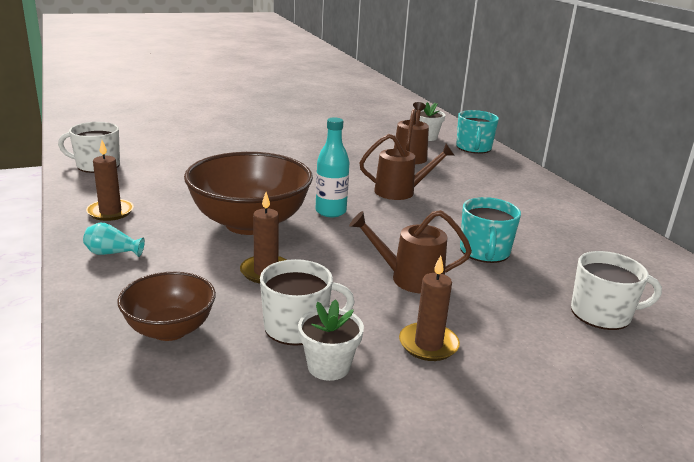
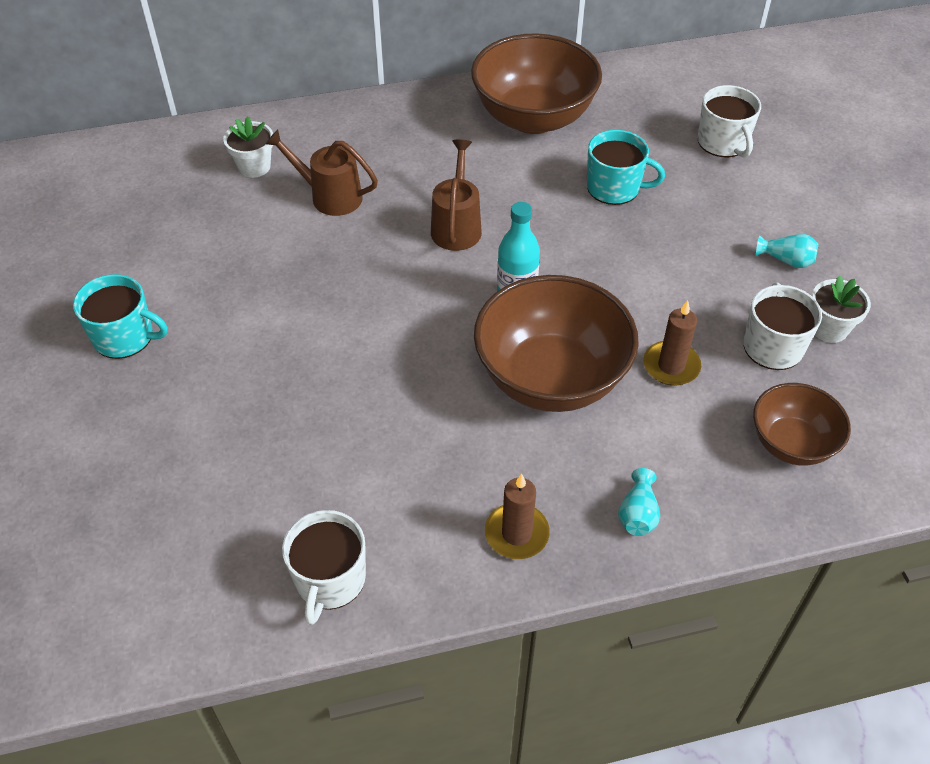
camera: 80 degrees left, 25 degrees up
brown watering can [349,210,472,293] -> none
brown candle [399,256,460,361] -> turquoise vase [756,234,818,268]
turquoise mug [456,110,499,154] -> turquoise mug moved to [73,274,168,359]
white mug [571,251,662,330] -> white mug turned 150 degrees clockwise [698,85,761,158]
none -> brown bowl [471,33,602,134]

